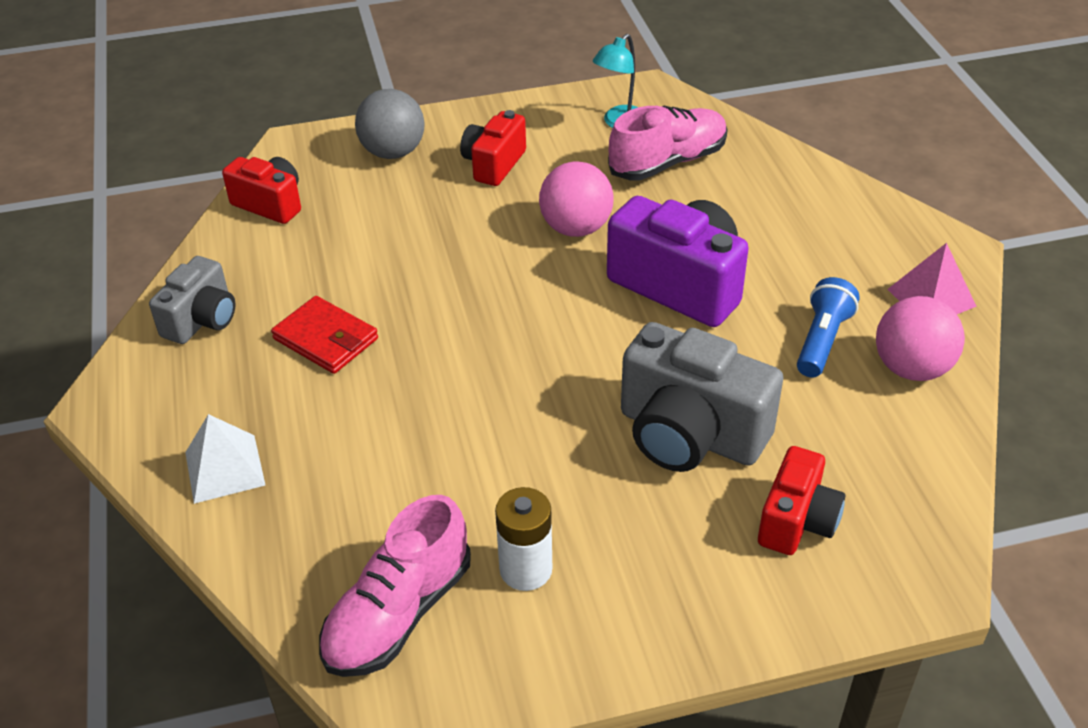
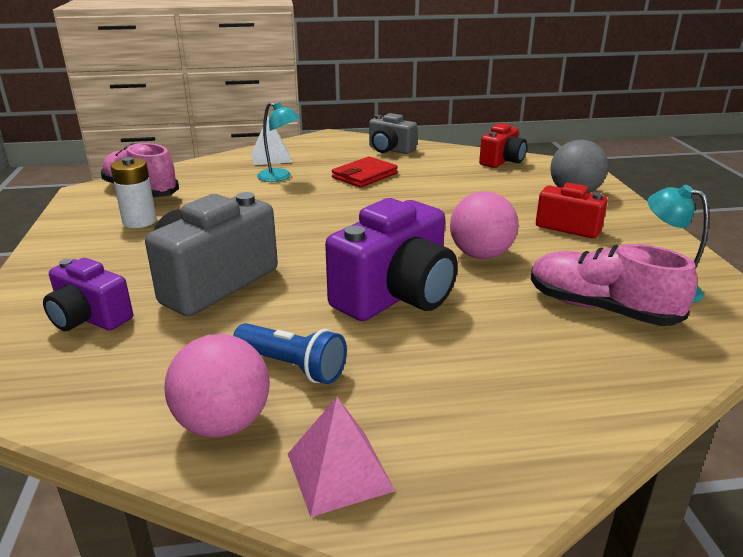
camera: 95 degrees right, 15 degrees down
pink shoe [608,105,728,180] -> pink shoe turned 150 degrees clockwise [531,244,697,326]
red camera [758,446,845,555] -> purple camera [43,258,133,331]
none -> turquoise lamp [257,102,300,182]

